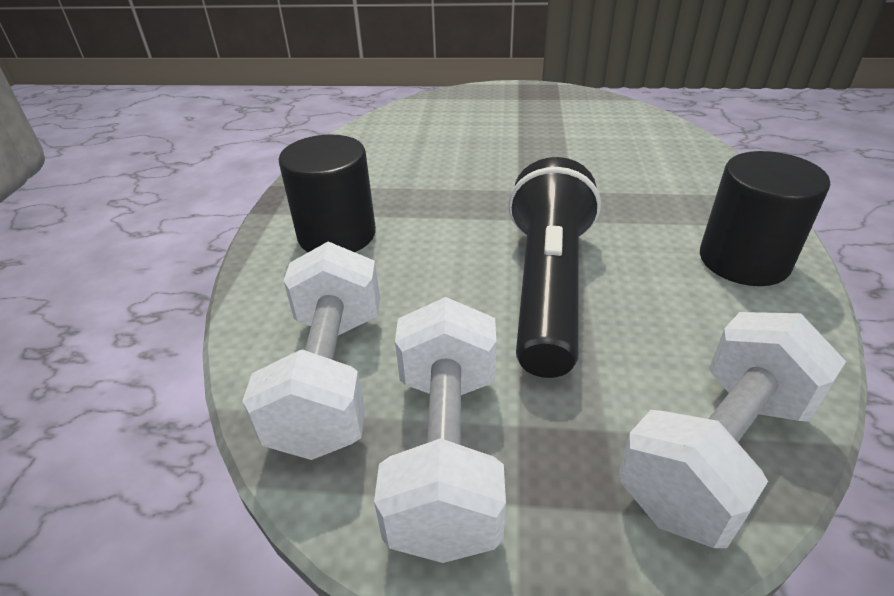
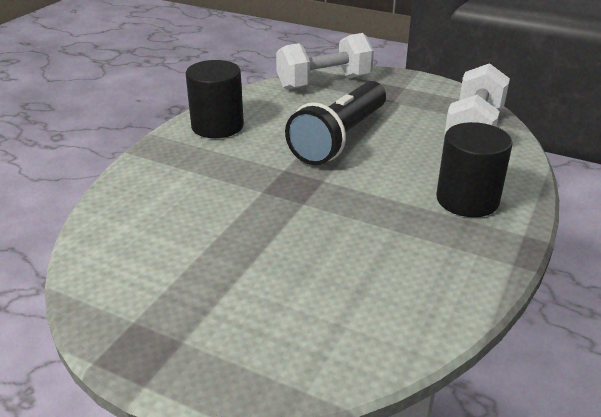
camera: 160 degrees left, 5 degrees down
white dumbbell [374,297,506,563] -> none

